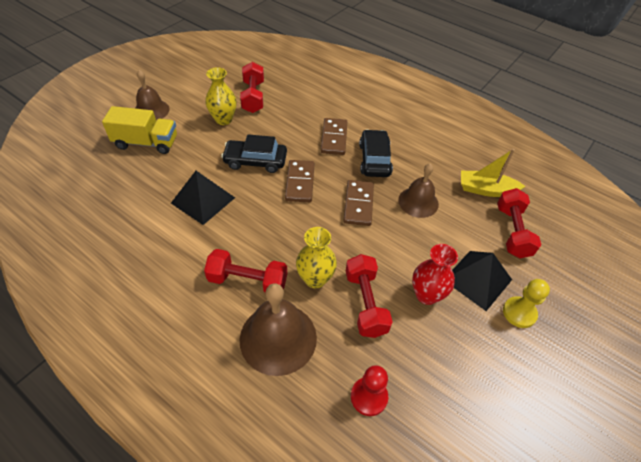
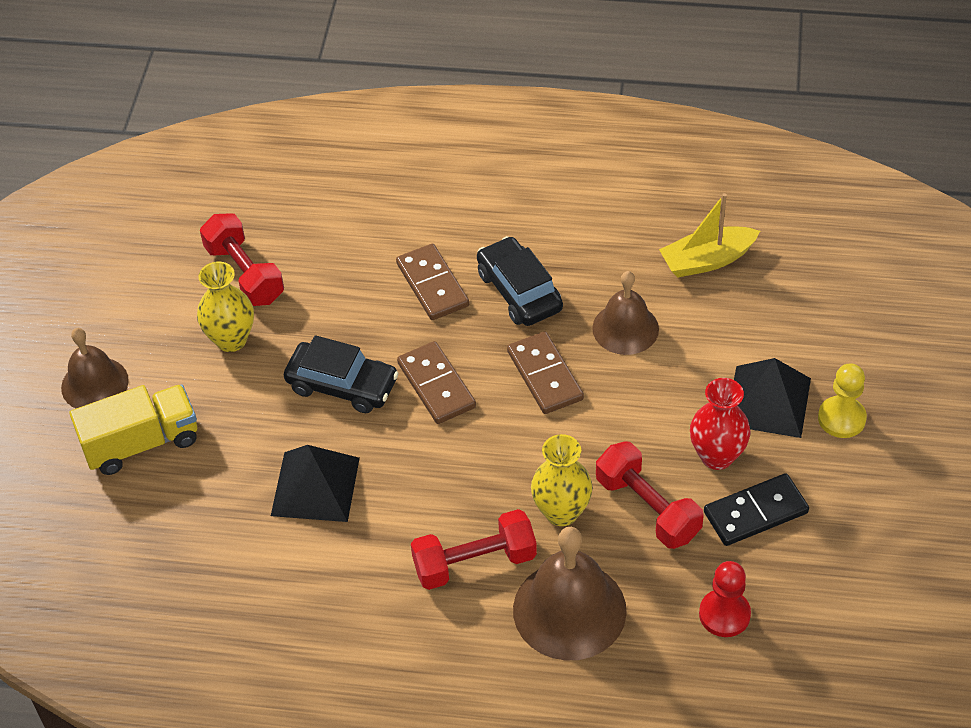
camera: 25 degrees left, 0 degrees up
black car [221,134,287,173] -> black car turned 135 degrees counterclockwise [284,335,399,413]
red dumbbell [497,188,541,258] -> none
none -> black domino [704,473,809,546]

